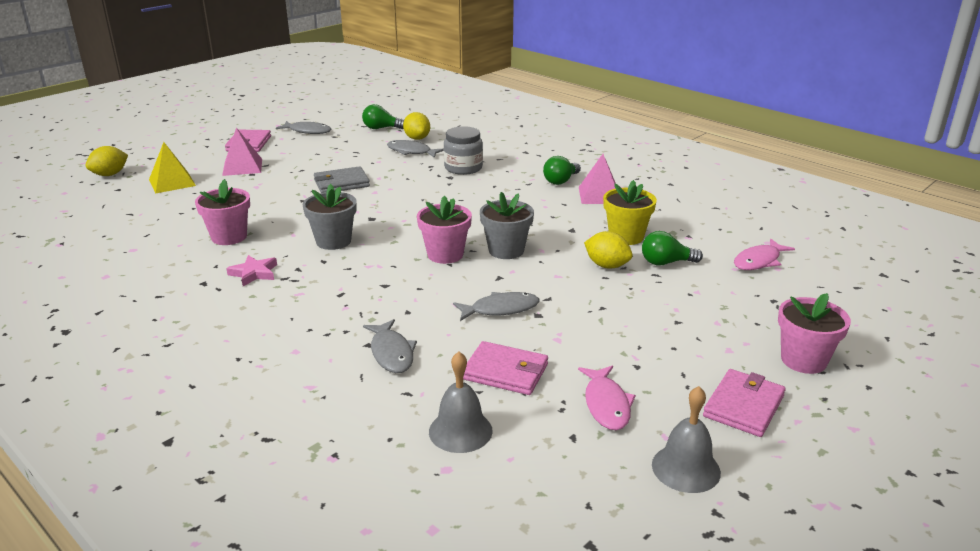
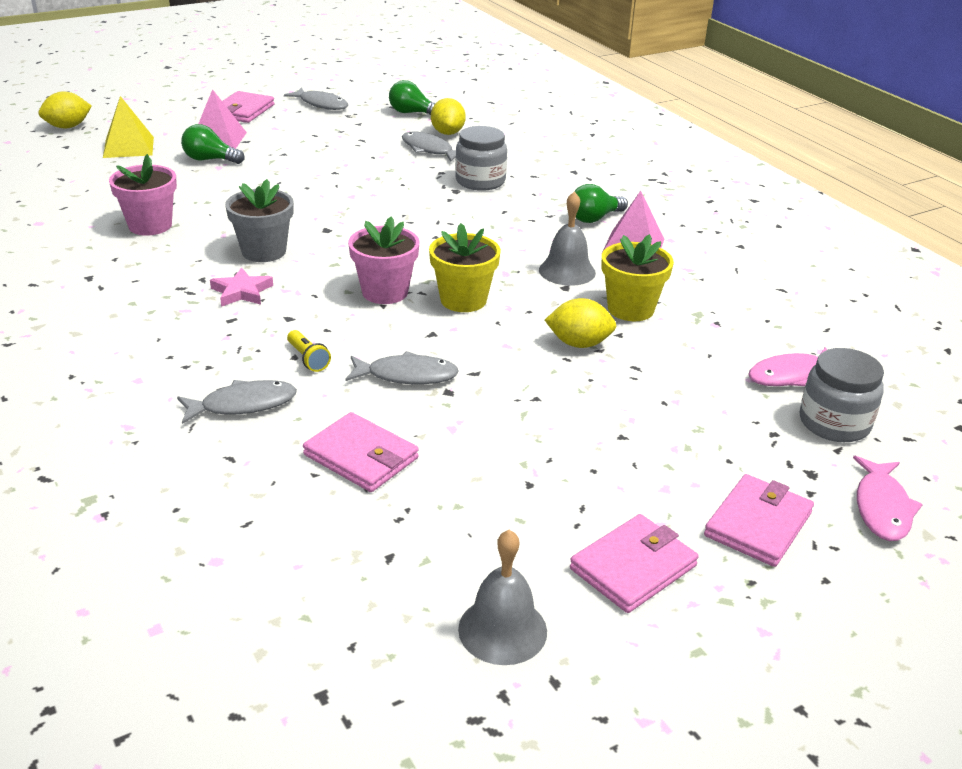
camera: 15 degrees right, 5 degrees up
pink star [226,255,277,286] -> pink star moved to [210,267,273,307]
grey wallet [314,166,370,193] -> none
grey fish [363,319,417,373] -> grey fish turned 105 degrees counterclockwise [177,380,297,424]
grey bell [429,352,493,453] -> grey bell moved to [539,191,596,286]
grey flower pot [480,192,534,259] -> yellow flower pot [429,223,501,312]
pink fish [578,366,636,430] -> pink fish moved to [853,456,923,541]
yellow lemon [584,231,633,268] -> yellow lemon turned 45 degrees counterclockwise [545,298,616,348]
green light bulb [642,231,703,266] -> green light bulb moved to [181,124,245,164]
pink flower pot [778,293,851,374] -> pink wallet [704,474,814,567]
none -> yellow flashlight [287,330,331,372]
none -> grey jar [800,348,884,442]

